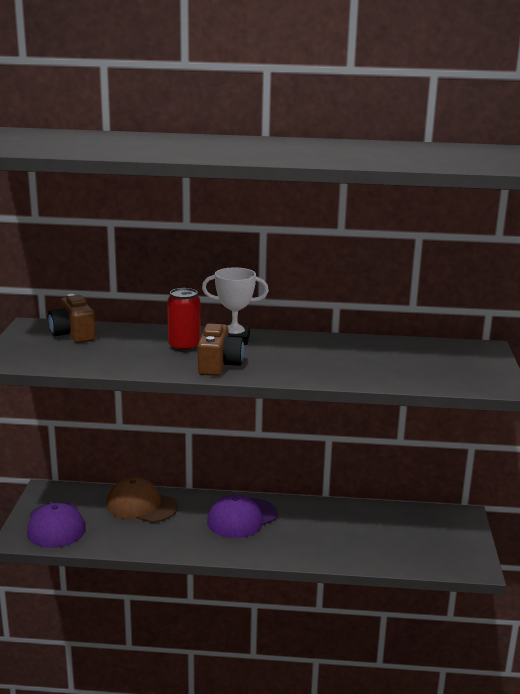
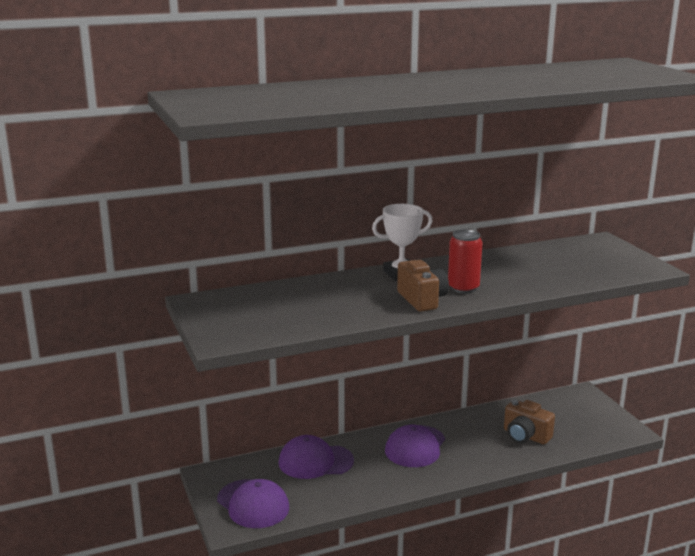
camera: 25 degrees left, 0 degrees up
brown camera [48,294,96,343] -> brown camera moved to [504,400,555,444]
brown cap [106,478,178,523] -> purple cap [278,435,354,479]
red can [167,288,200,352] -> red can moved to [448,229,483,293]

